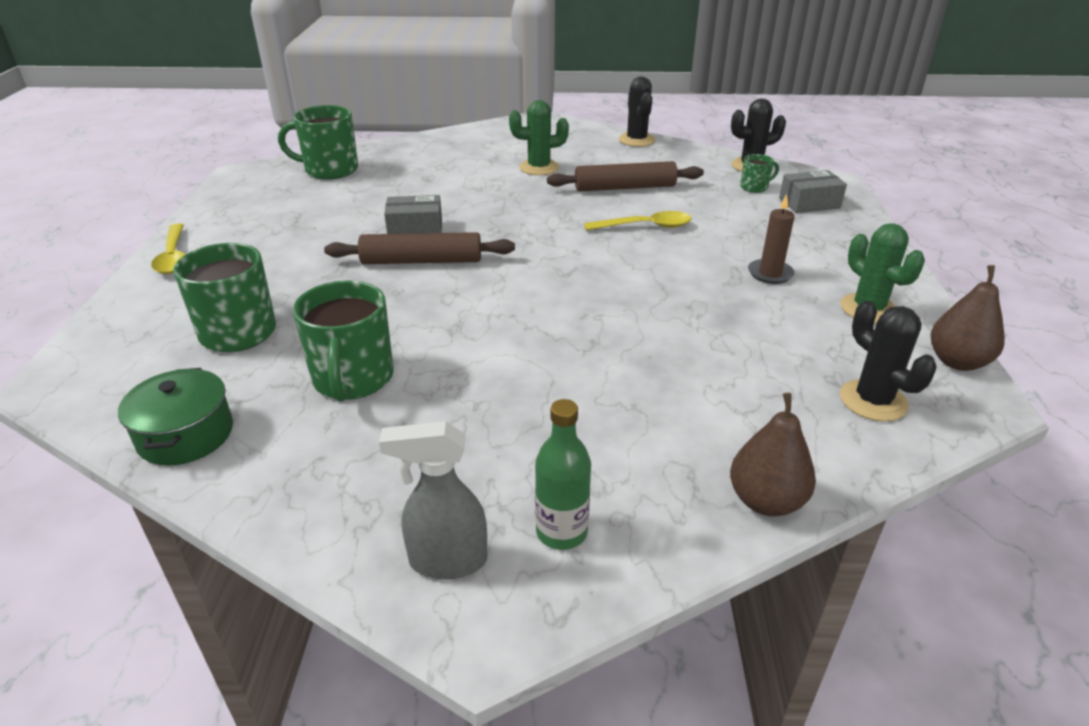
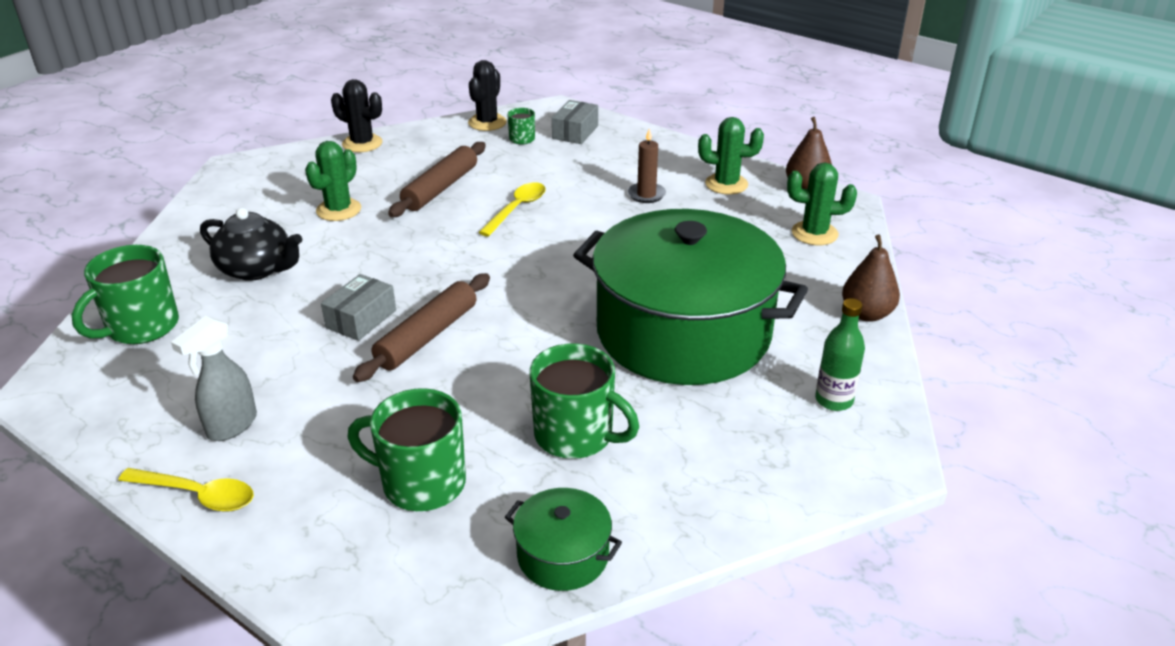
camera: 55 degrees left, 0 degrees up
grey spray bottle [379,421,487,579] -> grey spray bottle moved to [171,316,257,441]
black cactus [840,301,937,421] -> green cactus [787,163,857,245]
none -> black teapot [200,208,302,281]
none -> green pot [573,209,808,385]

